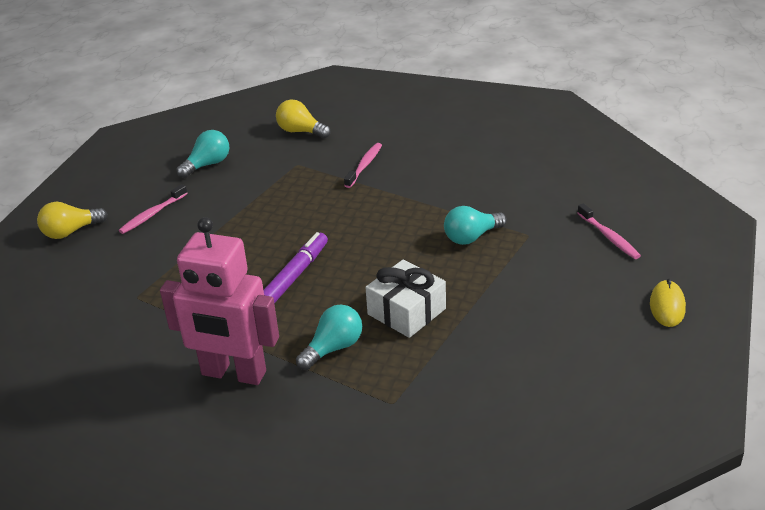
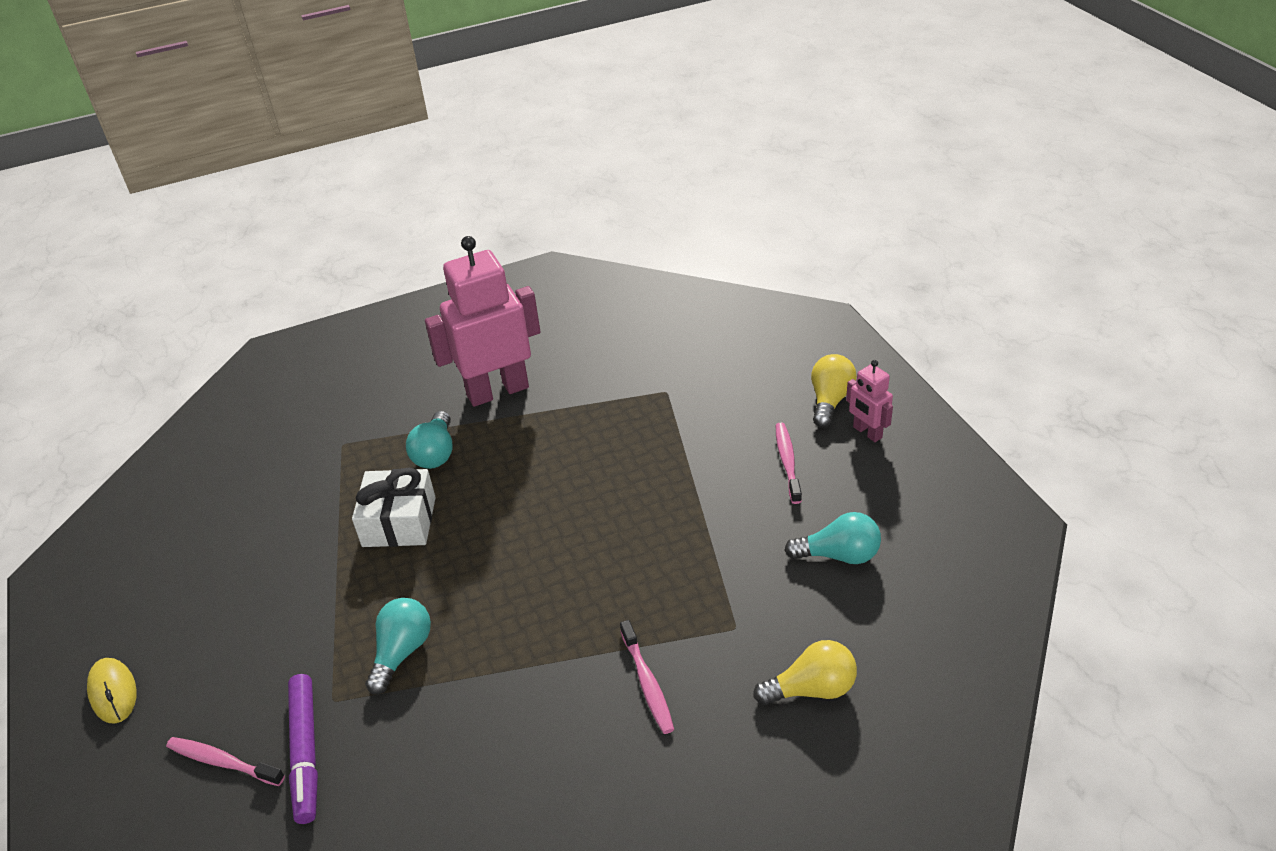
camera: 140 degrees right, 5 degrees up
turquoise light bulb [176,130,229,178] -> turquoise light bulb turned 90 degrees counterclockwise [784,512,881,564]
purple marker [264,232,328,303] -> purple marker moved to [288,674,318,824]
none -> pink robot [846,360,893,442]

